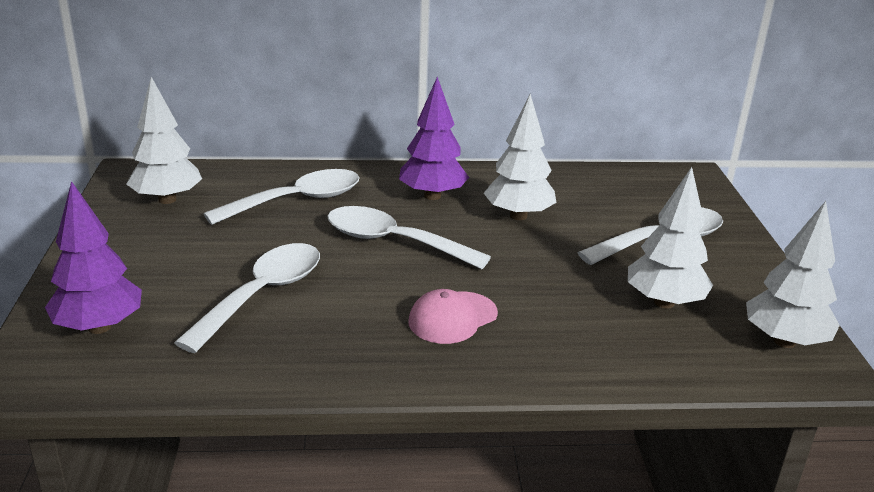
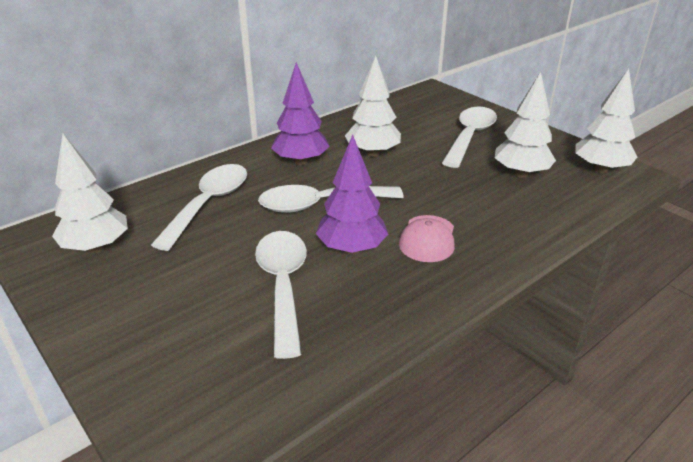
camera: 35 degrees left, 5 degrees up
purple tree [45,181,142,334] -> purple tree moved to [316,135,388,254]

